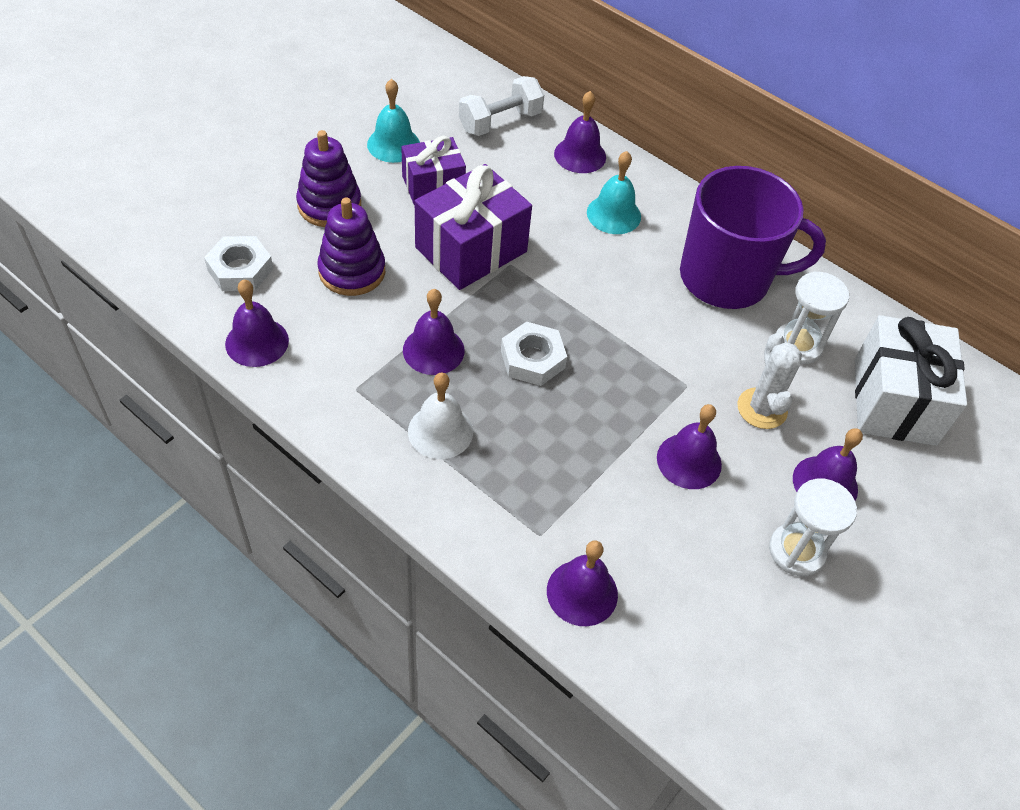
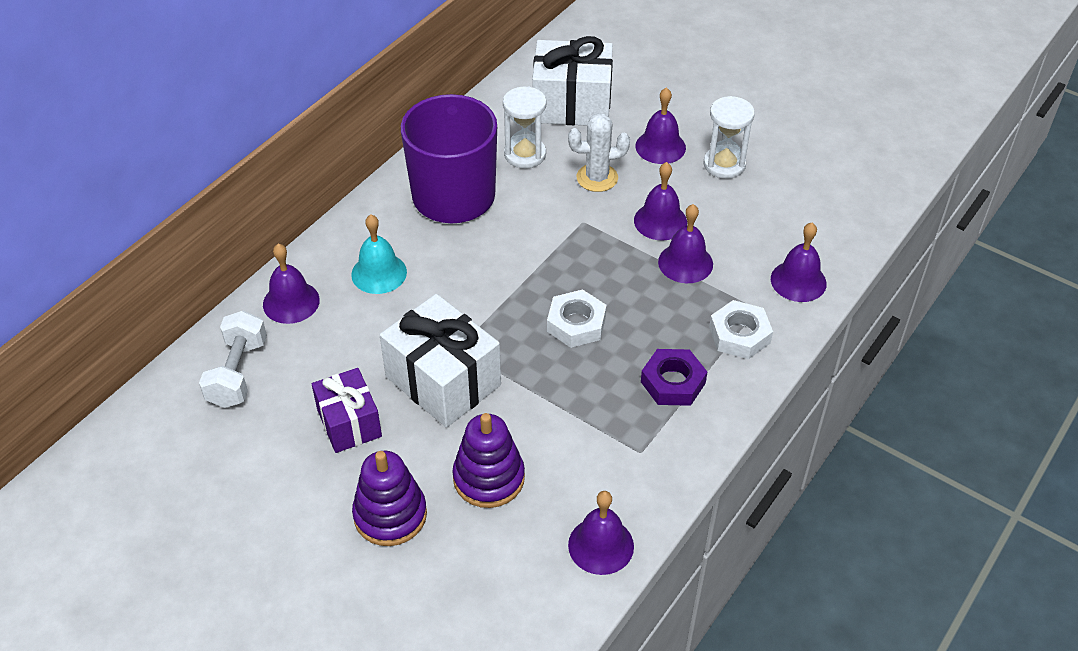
camera: 90 degrees left, 5 degrees down
white nut [204,236,273,291] -> white nut moved to [709,300,773,359]
turquoise bell [367,79,420,163] -> none
purple bell [403,289,465,375] -> purple bell moved to [658,204,713,283]
white bell [408,373,473,459] -> purple nut [641,349,707,406]
purple gift [415,164,532,290] -> white gift [380,294,501,428]
white dumbbell [459,76,544,136] -> white dumbbell turned 45 degrees clockwise [199,311,267,408]

